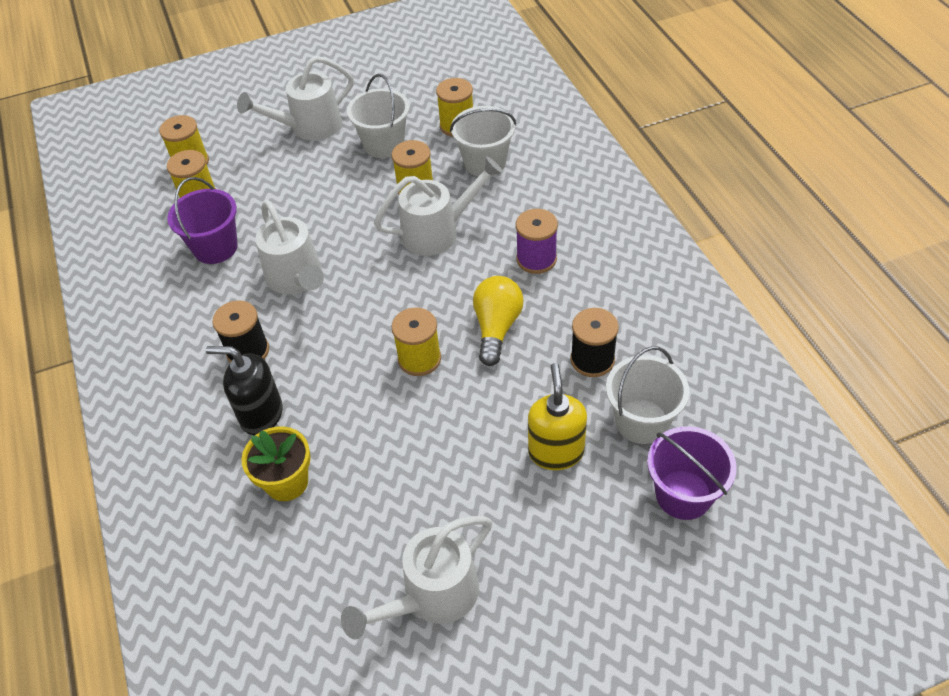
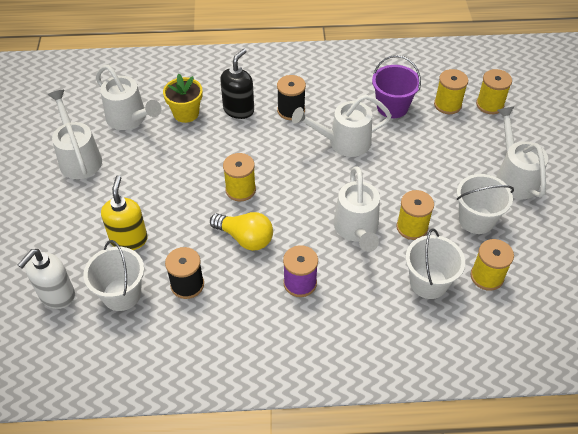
camera: 105 degrees right, 0 degrees up
yellow soap dispenser [528,363,587,470] -> yellow soap dispenser turned 105 degrees counterclockwise [101,175,148,250]
purple bucket [647,426,737,520] -> white soap dispenser [18,249,75,309]
none -> white watering can [96,65,161,130]

